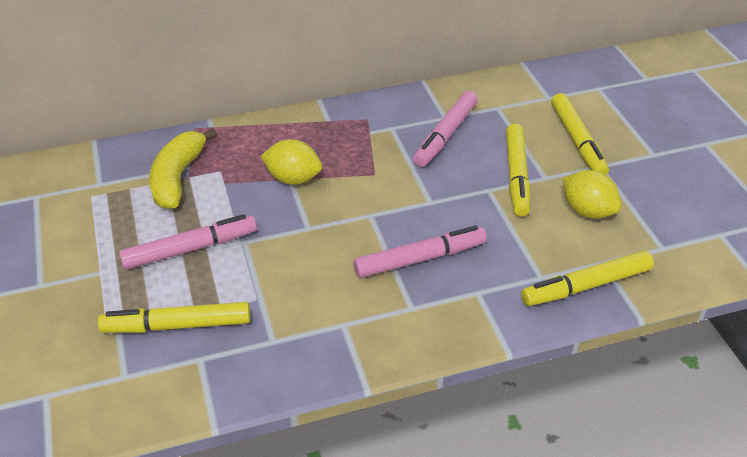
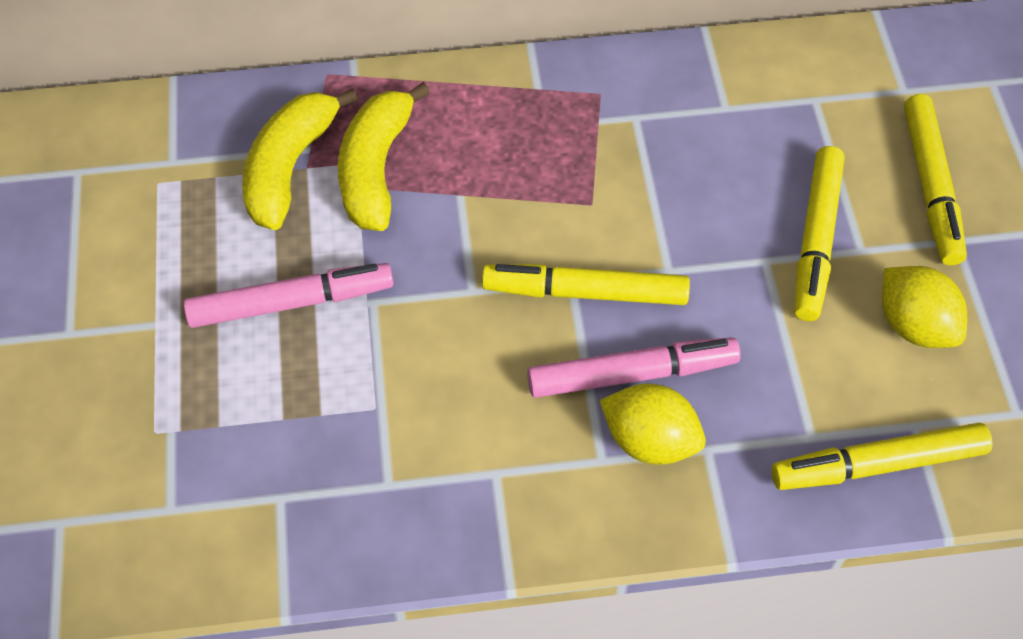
camera: 10 degrees right, 15 degrees up
yellow marker [98,302,251,333] -> yellow marker moved to [482,264,690,305]
yellow lemon [261,139,322,184] -> yellow lemon moved to [600,384,706,465]
pink marker [413,91,478,167] -> none
none -> yellow banana [338,82,430,231]

